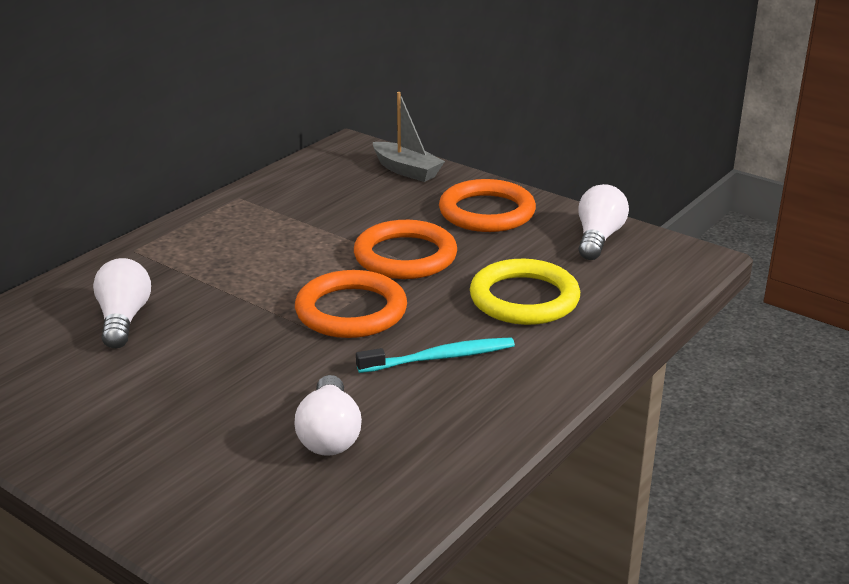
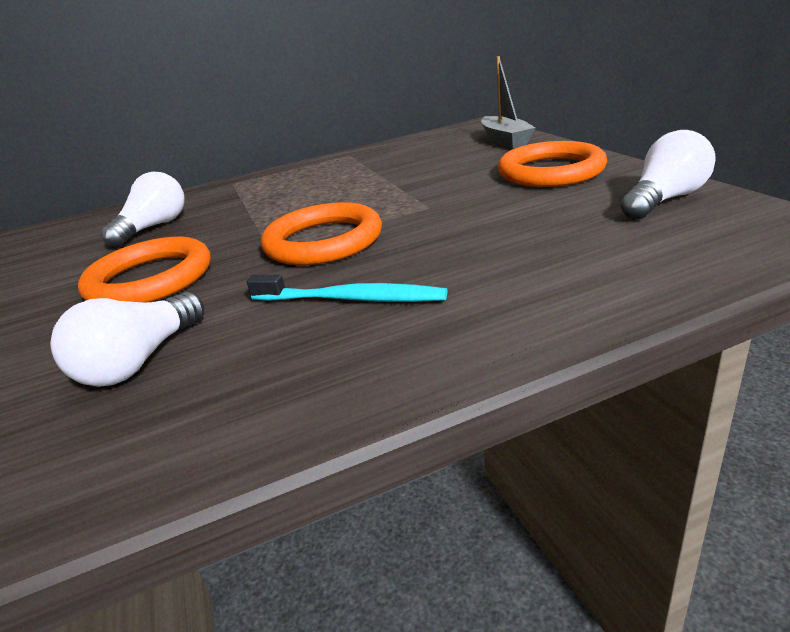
camera: 35 degrees right, 0 degrees up
orange ring [354,220,457,279] -> orange ring moved to [78,237,211,302]
yellow ring [470,259,580,325] -> none

